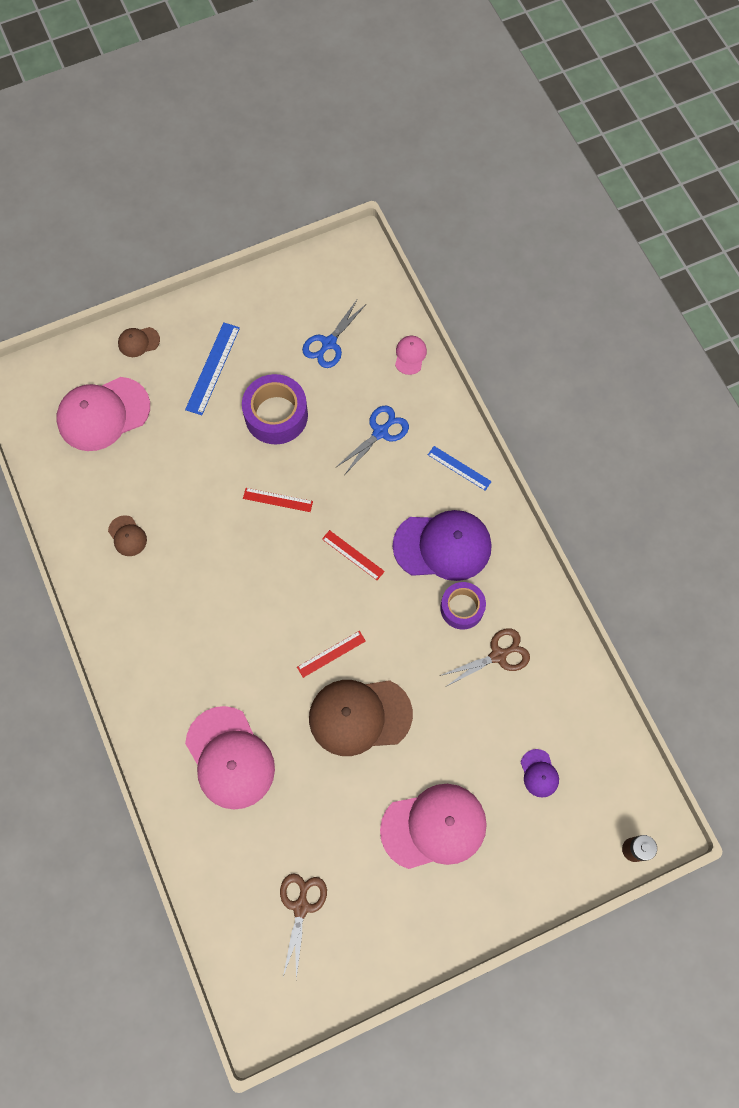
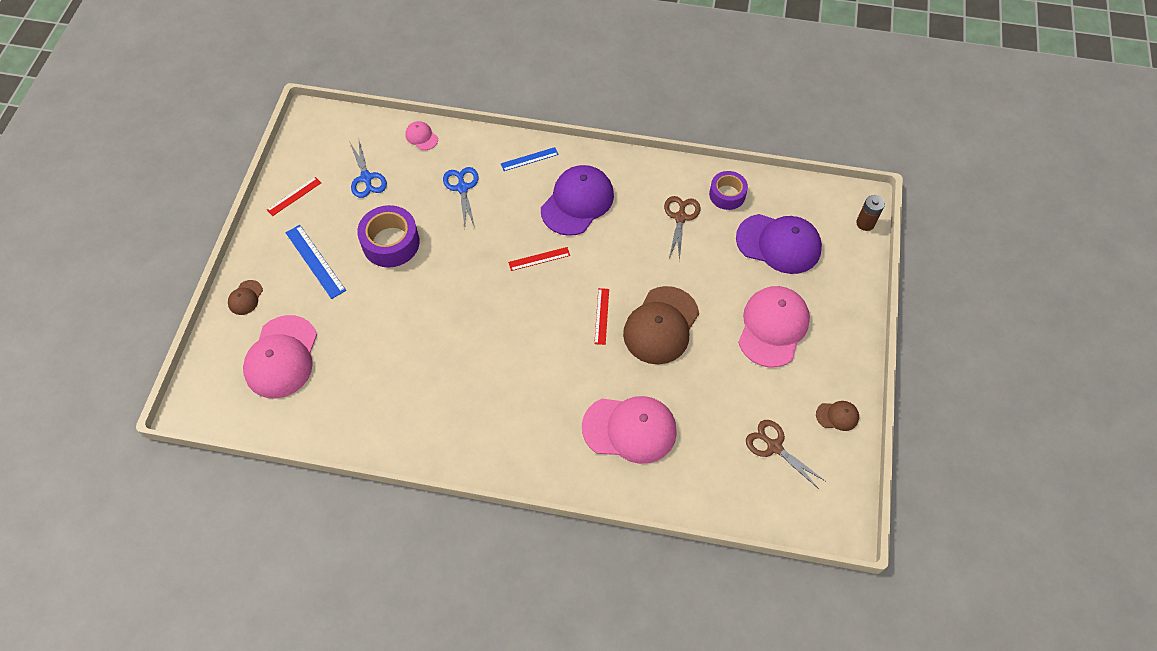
camera: 55 degrees left, 10 degrees down
brown cap [108,515,147,556] -> brown cap moved to [816,401,859,431]
red ruler [243,488,313,512] -> red ruler moved to [267,177,321,216]
purple tape [440,582,486,629] -> purple tape moved to [709,171,748,210]
purple cap [521,749,559,798] -> purple cap [736,214,822,274], size x2.20

